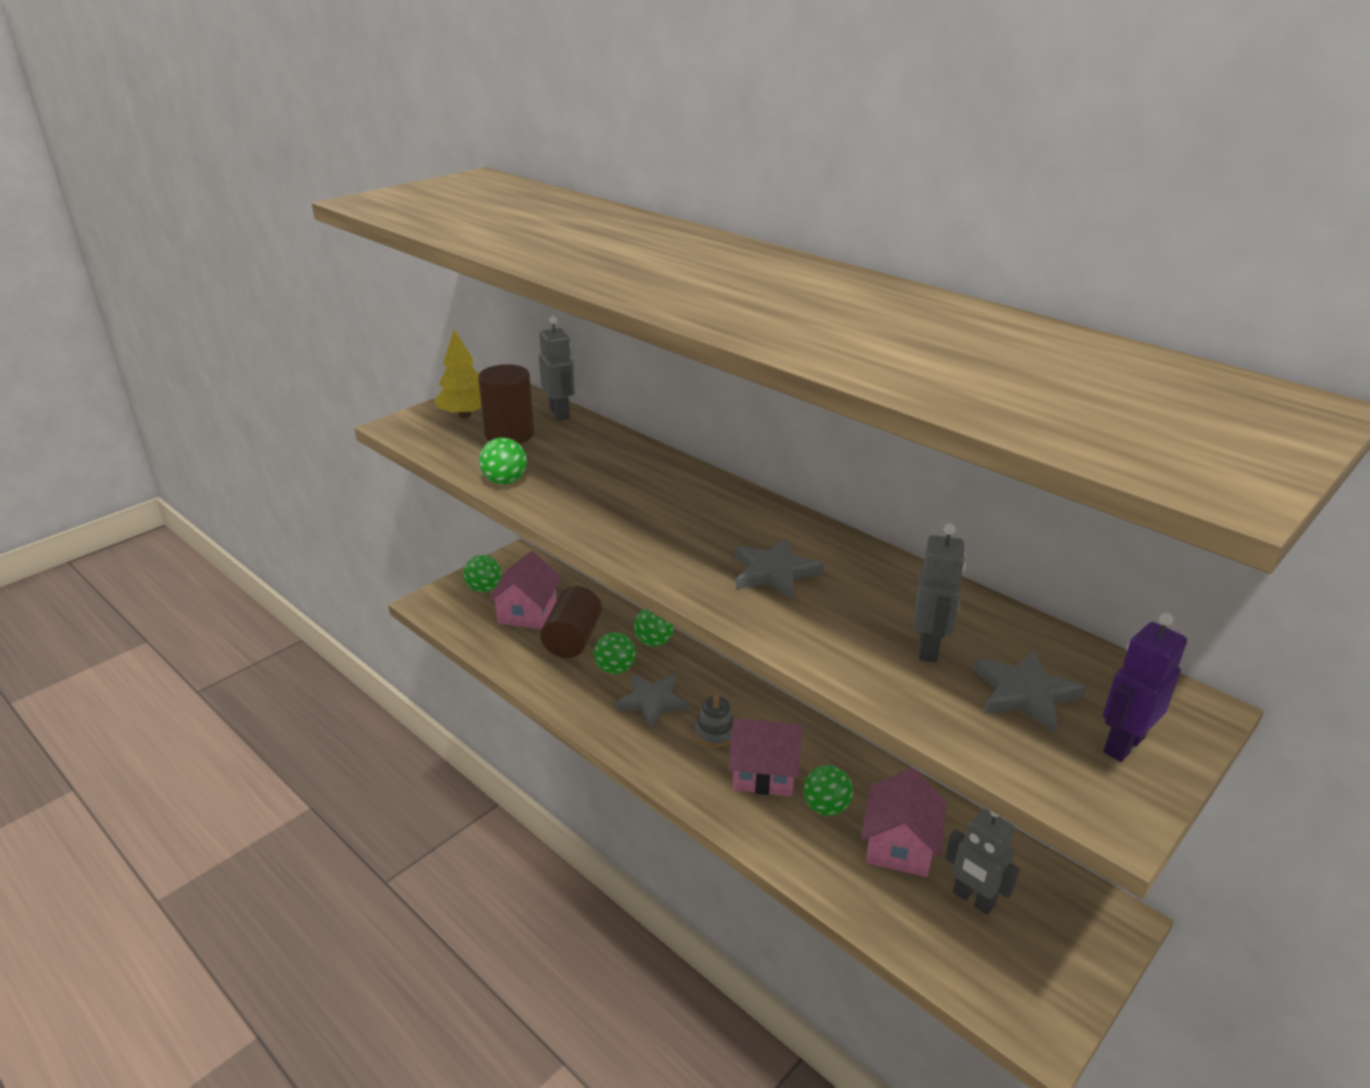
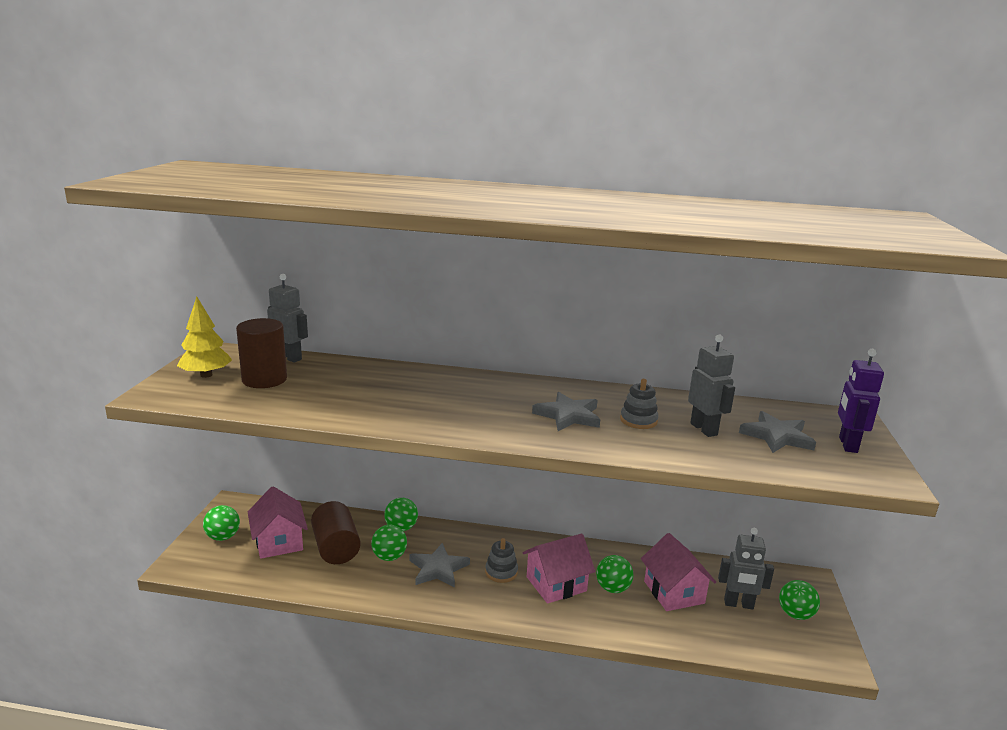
camera: 35 degrees left, 10 degrees down
green ball [479,437,527,485] -> green ball moved to [779,580,820,620]
none -> grey stacking toy [620,379,658,429]

